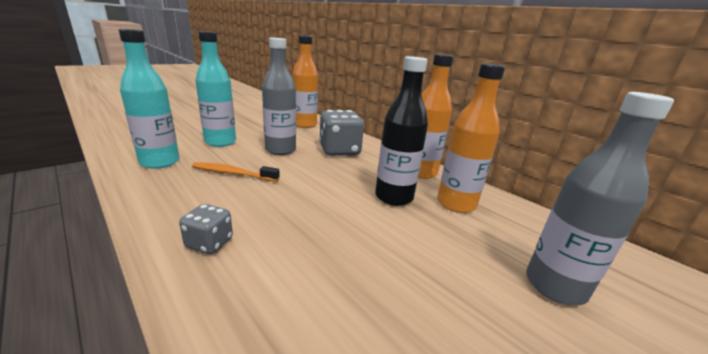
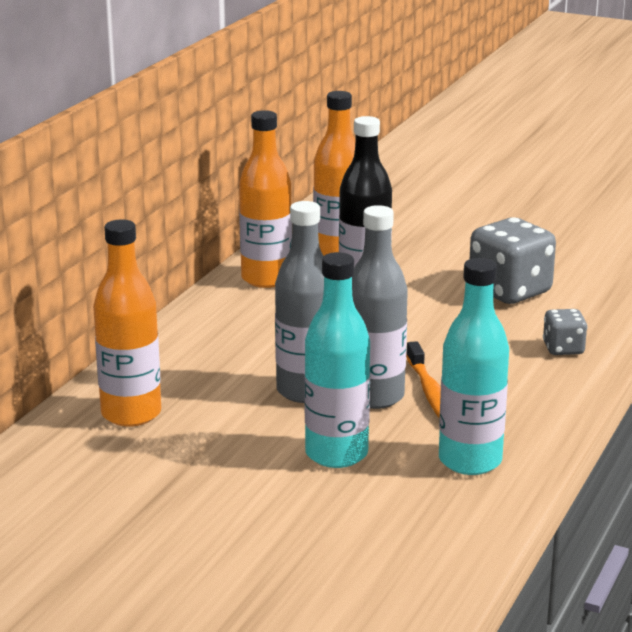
camera: 110 degrees left, 0 degrees up
grey dice [319,110,364,156] -> grey dice moved to [470,217,556,304]
grey bottle [526,92,674,305] -> grey bottle moved to [352,205,408,409]

